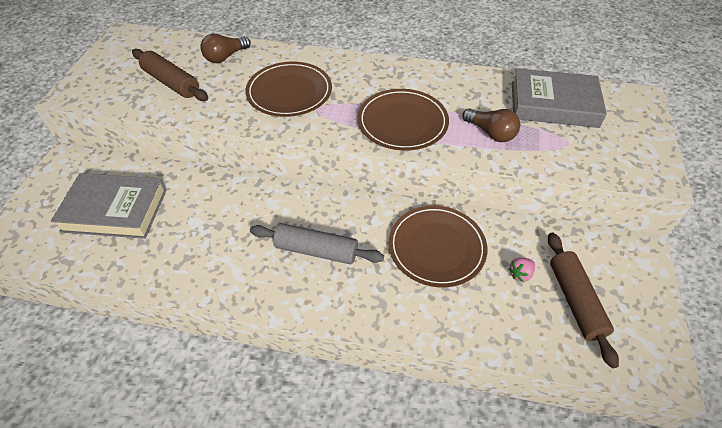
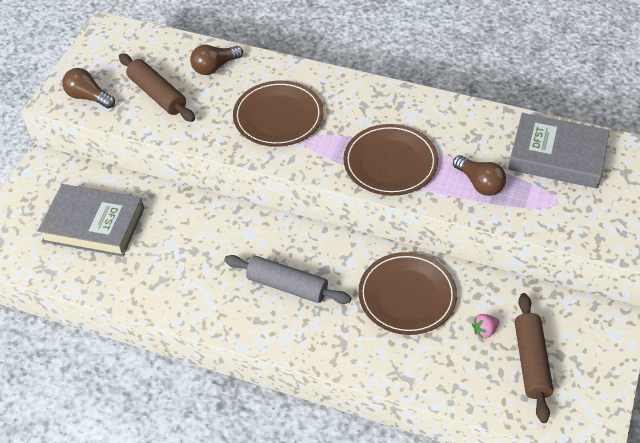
camera: 10 degrees right, 0 degrees up
none -> brown light bulb [62,68,115,109]

